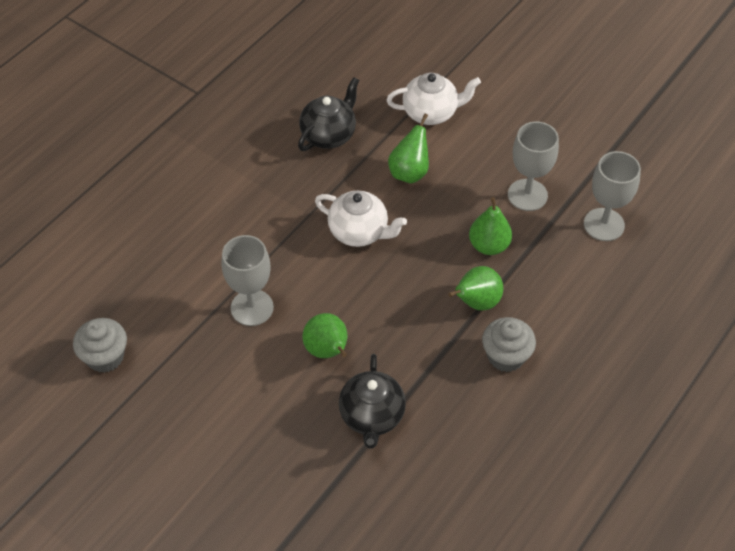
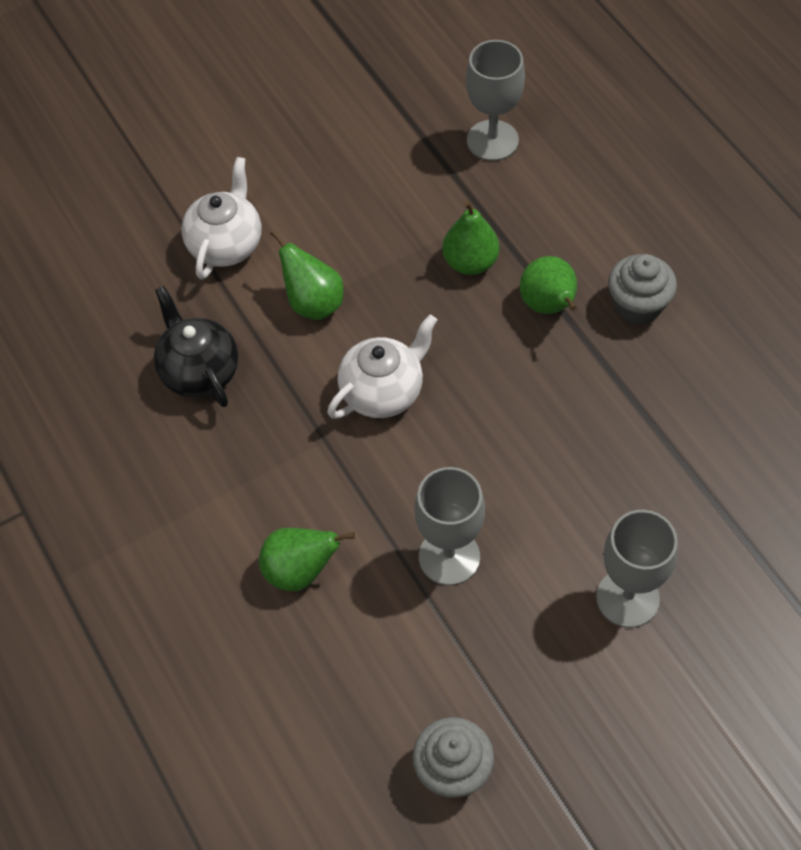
camera: 65 degrees left, 5 degrees up
green pear [303,313,347,358] -> green pear moved to [259,528,355,591]
black teapot [339,354,406,448] -> none
grey goblet [508,121,559,211] -> grey goblet moved to [596,510,678,628]

